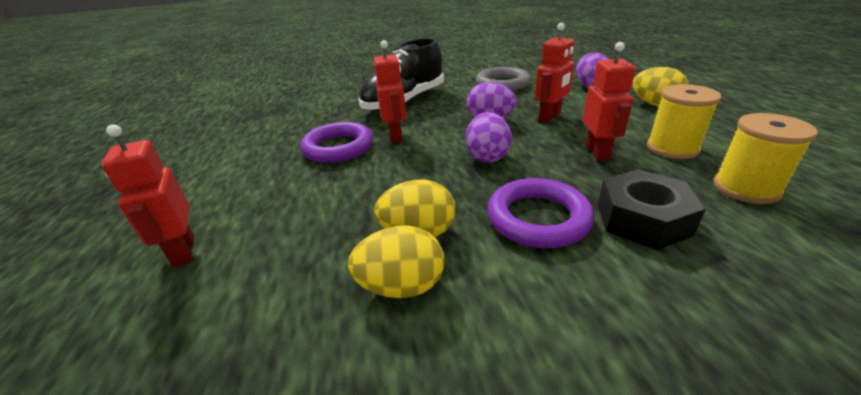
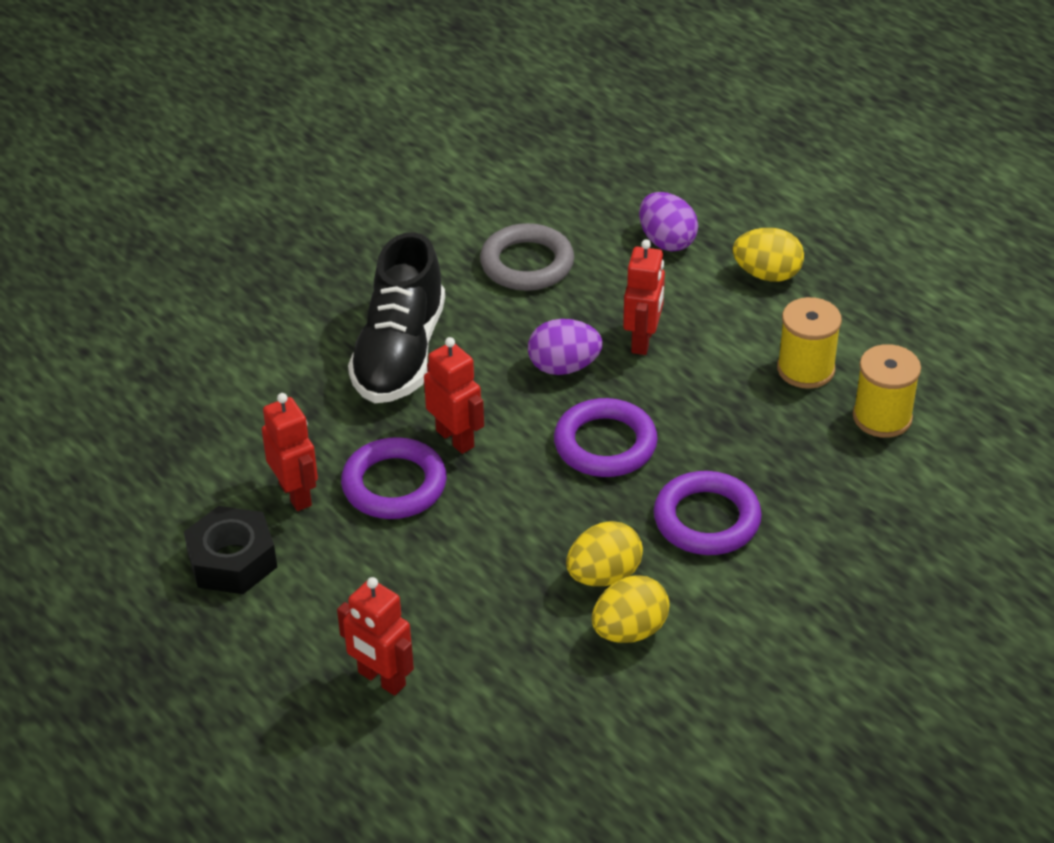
camera: 30 degrees left, 10 degrees up
purple egg [466,112,512,163] -> purple ring [554,398,658,477]
red robot [583,42,636,161] -> red robot moved to [262,393,318,511]
black nut [598,169,706,250] -> black nut moved to [184,506,277,594]

